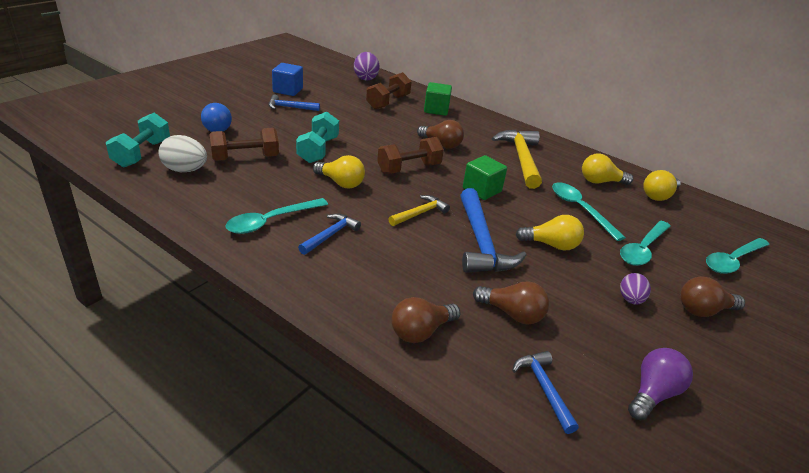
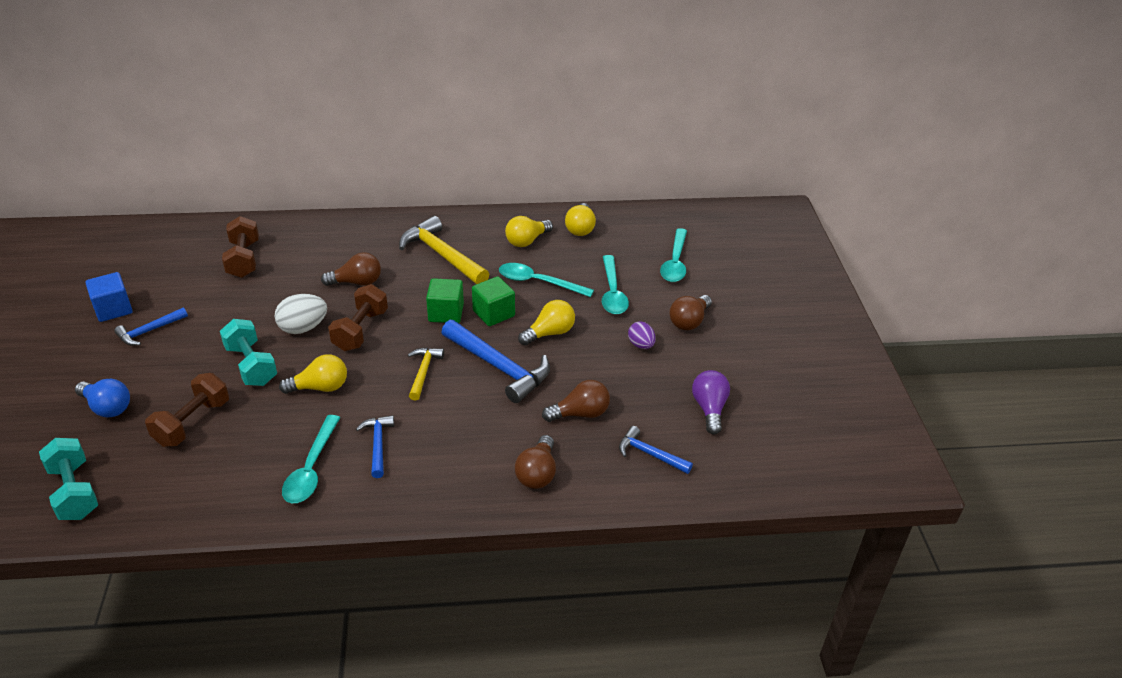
camera: 40 degrees left, 5 degrees up
white egg [158,135,207,172] -> white egg moved to [275,294,327,334]
purple egg [354,52,380,81] -> none
green cube [424,82,452,116] -> green cube moved to [472,276,515,326]

